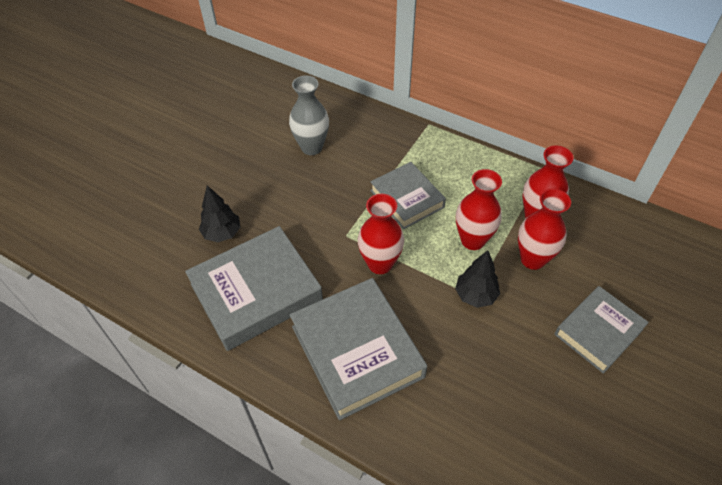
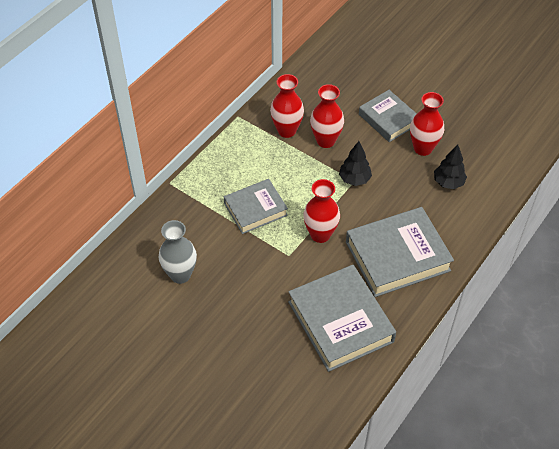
camera: 85 degrees left, 0 degrees up
black tree [199,185,240,242] -> black tree moved to [434,144,467,189]
red vase [456,169,502,250] -> red vase moved to [410,92,444,156]

